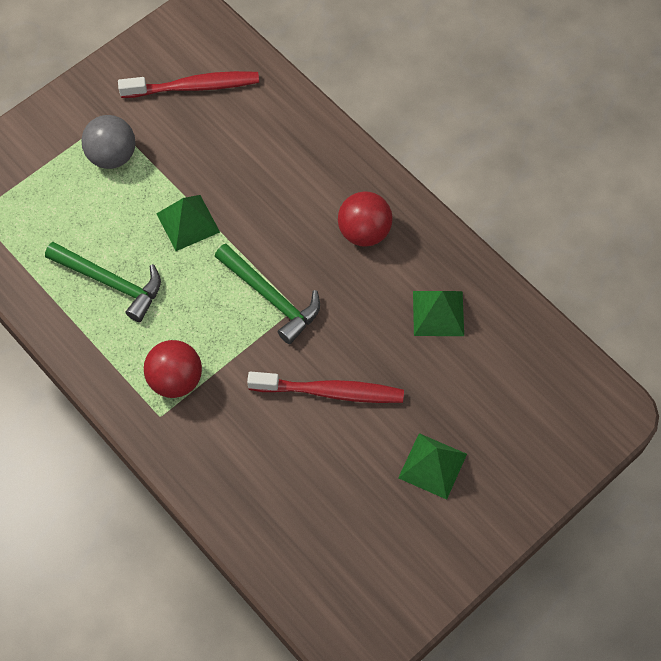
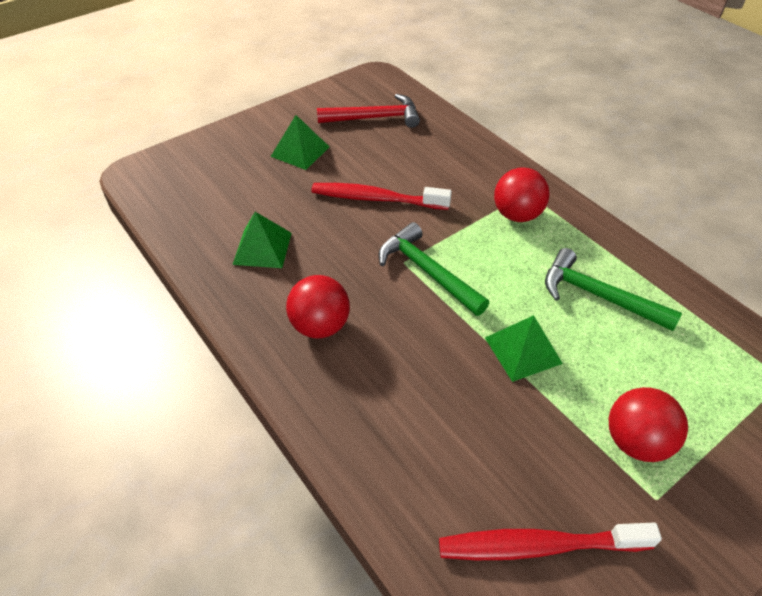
camera: 175 degrees left, 15 degrees down
grey ball [81,115,135,169] -> red ball [609,387,688,462]
none -> red hammer [317,94,420,128]

